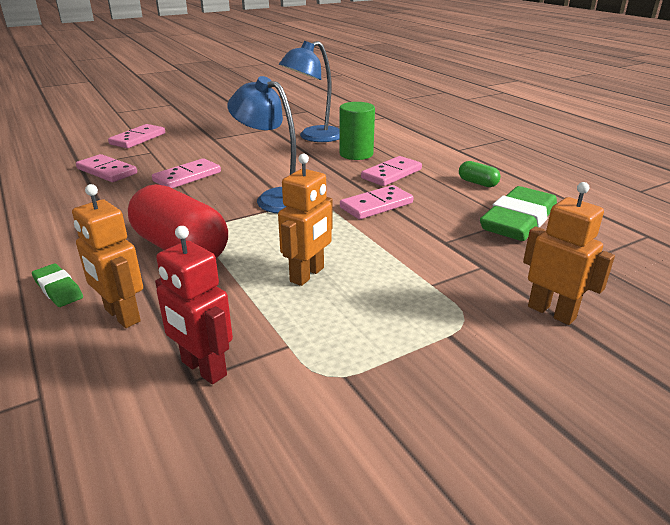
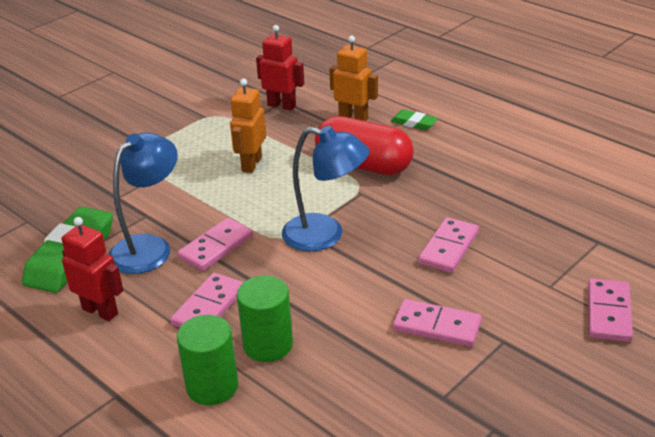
camera: 165 degrees right, 5 degrees up
pink domino [76,154,137,182] -> pink domino moved to [393,299,482,347]
blue lamp [279,41,340,142] -> blue lamp moved to [109,132,178,274]
green capsule [459,161,500,187] -> red robot [61,217,123,321]
orange robot [523,182,615,325] -> none
none -> green cylinder [177,315,238,405]

